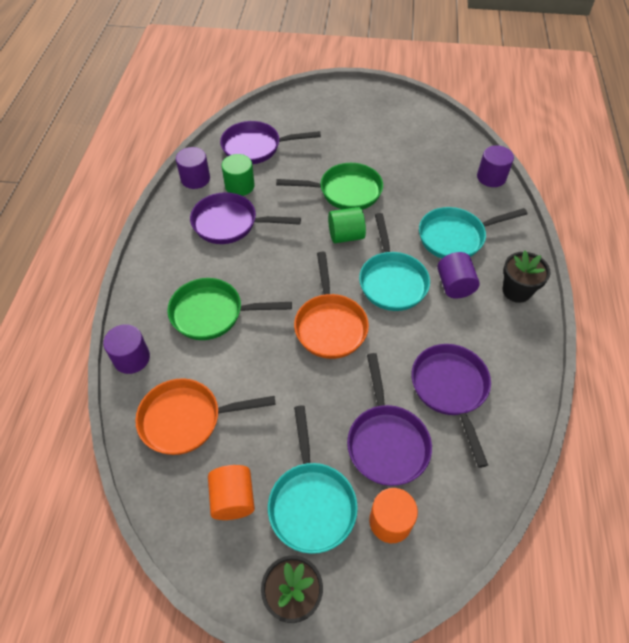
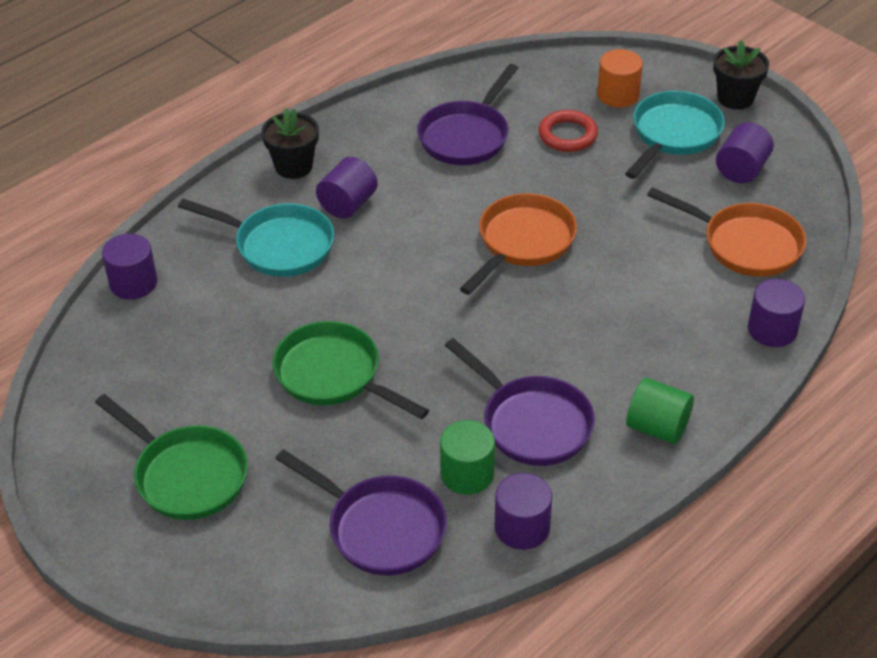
camera: 140 degrees left, 10 degrees down
green pan [167,278,292,340] -> green pan moved to [95,394,248,520]
orange cylinder [208,465,255,520] -> purple cylinder [716,122,774,183]
green cylinder [328,207,366,243] -> green cylinder moved to [626,378,694,444]
purple pan [347,353,432,486] -> red ring [538,110,598,152]
turquoise pan [359,213,430,311] -> none

